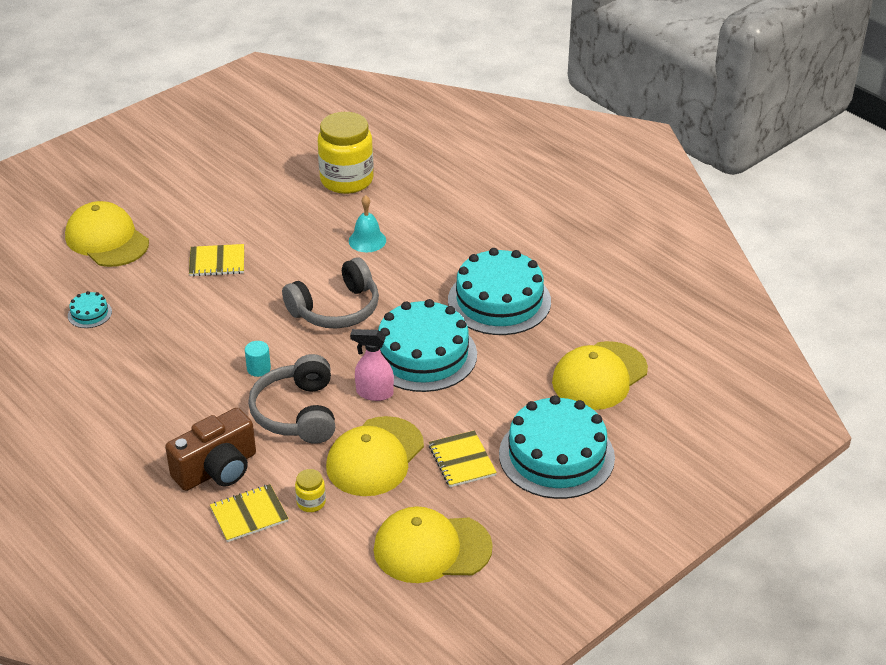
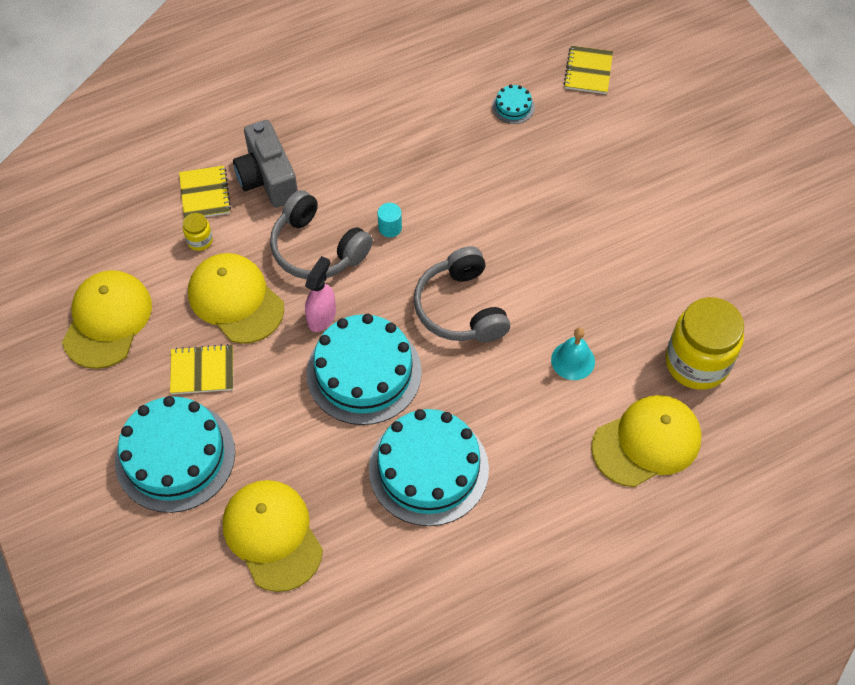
camera: 105 degrees right, 20 degrees up
yellow cap [65,201,149,267] -> yellow cap moved to [591,395,702,487]
brown camera [165,408,256,491] -> grey camera [233,120,298,208]
yellow notebook [189,244,244,276] -> yellow notebook moved to [564,46,613,94]
grey headphones [248,354,335,444] -> grey headphones turned 150 degrees counterclockwise [270,190,373,280]

